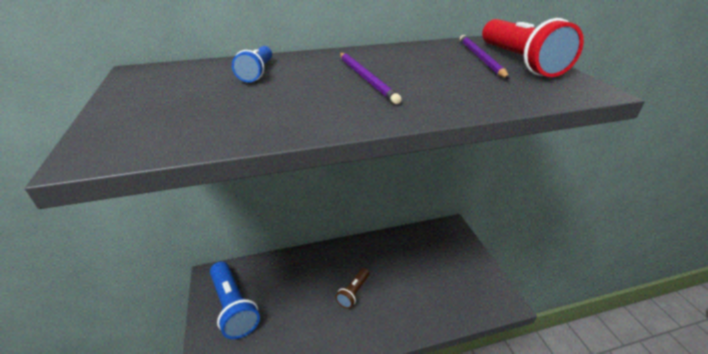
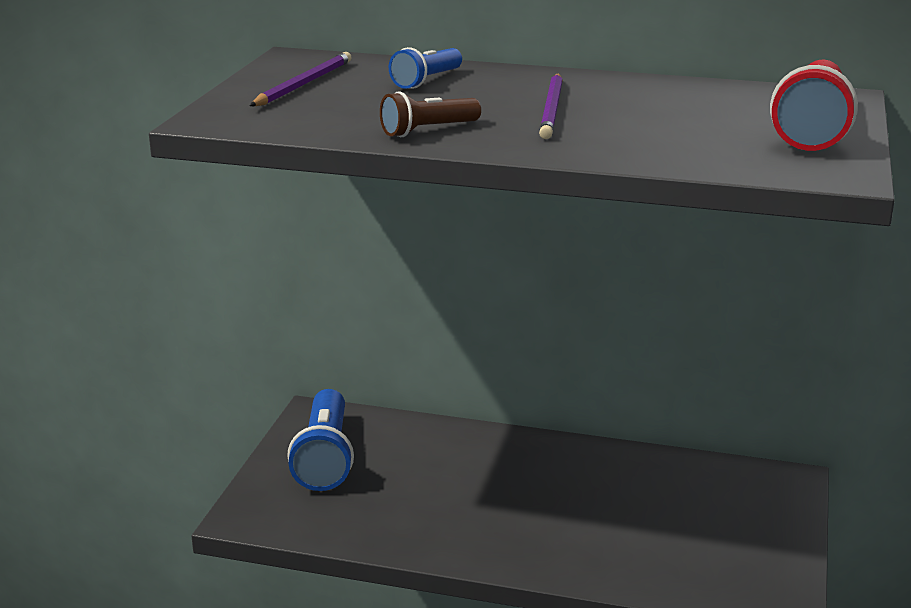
camera: 30 degrees right, 10 degrees down
brown flashlight [335,268,369,309] -> brown flashlight moved to [380,91,481,137]
purple pencil [460,35,510,79] -> purple pencil moved to [250,52,352,107]

